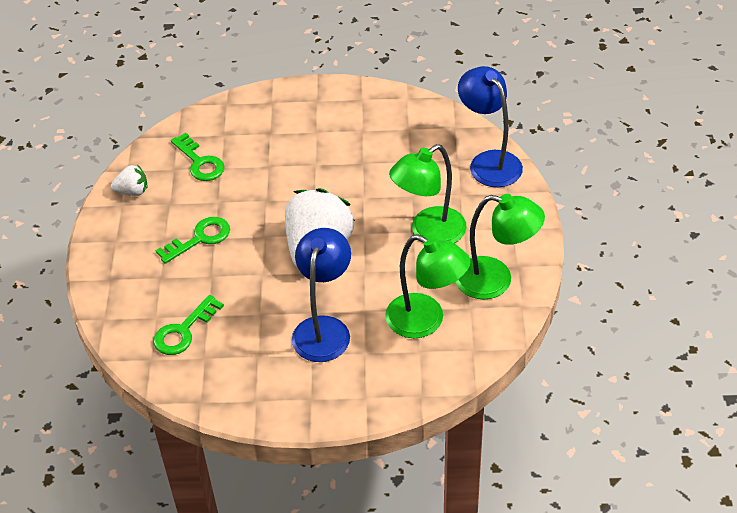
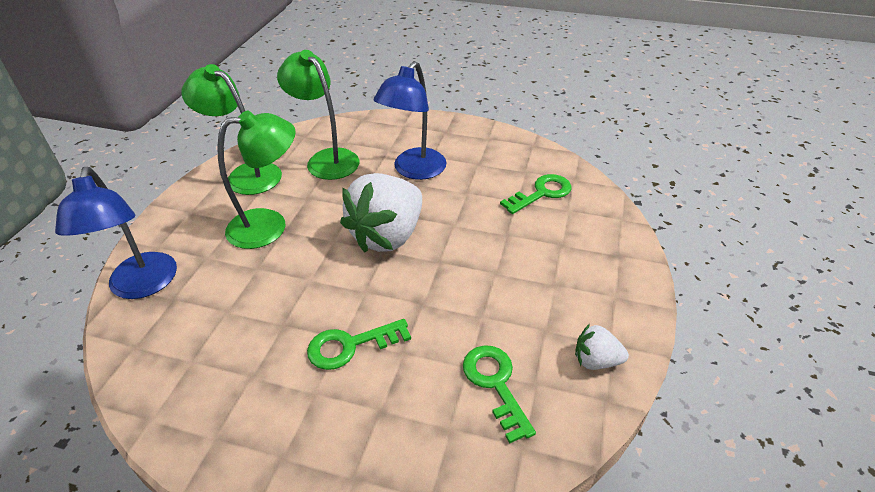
camera: 165 degrees left, 5 degrees down
green key [156,217,230,264] -> green key moved to [307,319,411,370]

